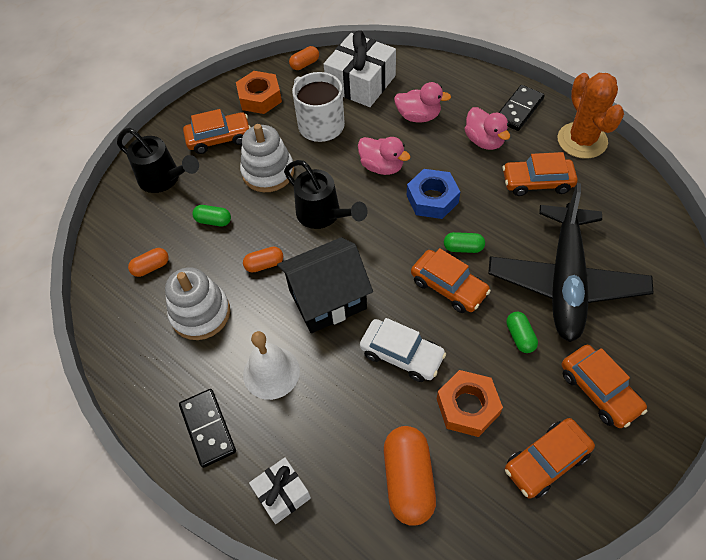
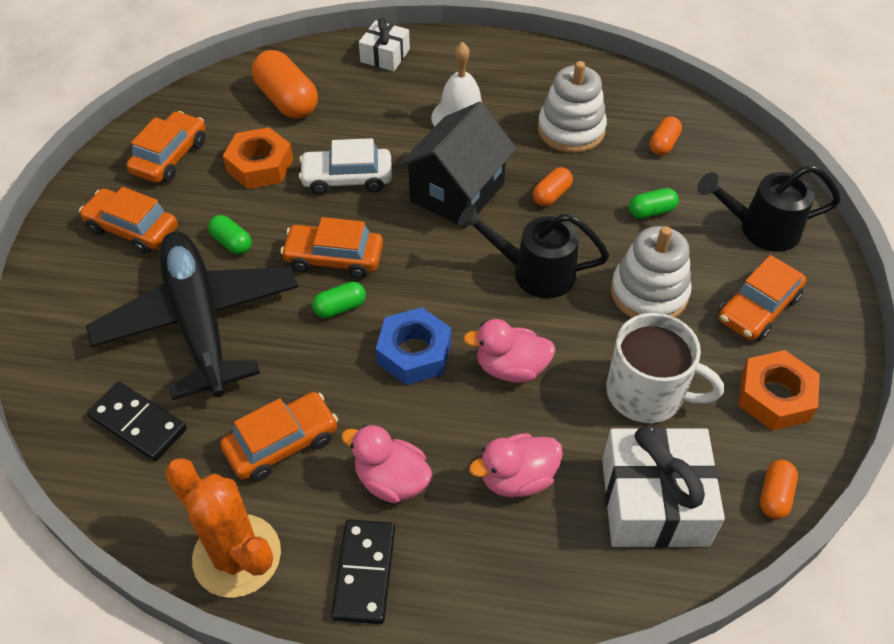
camera: 145 degrees right, 5 degrees down
black domino [179,389,236,468] -> black domino moved to [87,382,187,461]

